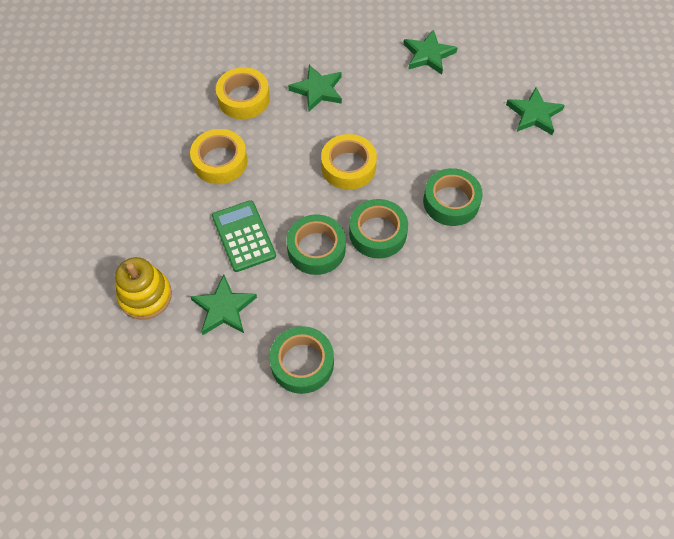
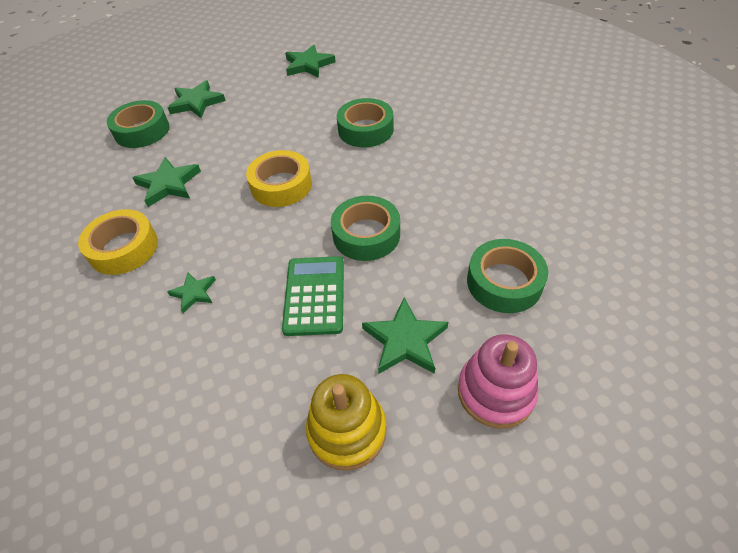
camera: 65 degrees left, 10 degrees down
yellow tape [190,129,248,184] -> green star [167,272,216,313]
green calculator [212,200,276,272] -> green calculator turned 90 degrees clockwise [282,256,344,336]
green tape [349,199,408,259] -> green tape moved to [107,100,170,148]
none -> pink stacking toy [458,334,539,429]

